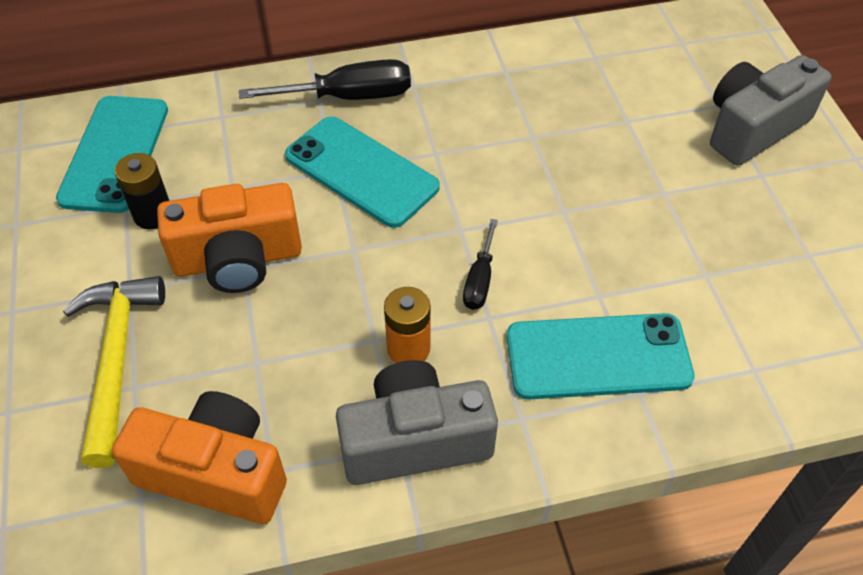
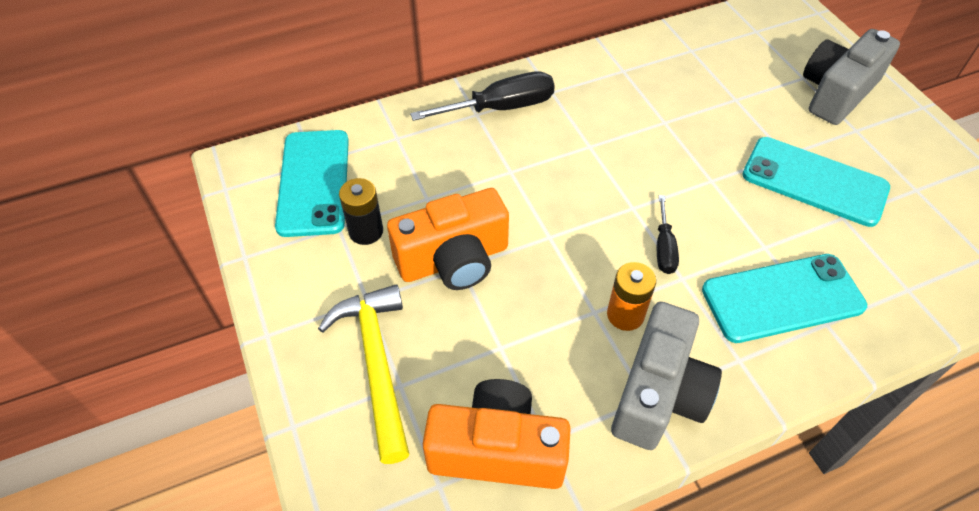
camera: 10 degrees left, 0 degrees up
turquoise phone [285,117,440,228] -> turquoise phone moved to [742,137,890,227]
grey camera [336,360,498,485] -> grey camera turned 135 degrees clockwise [611,302,722,450]

